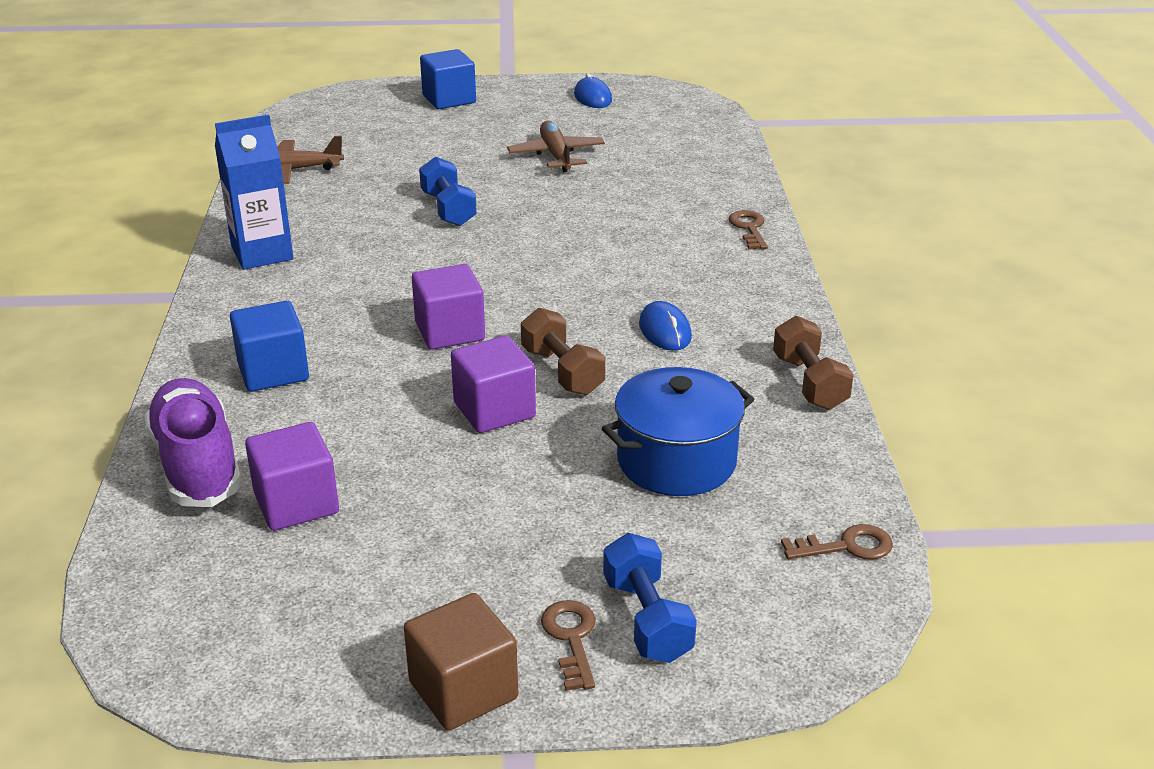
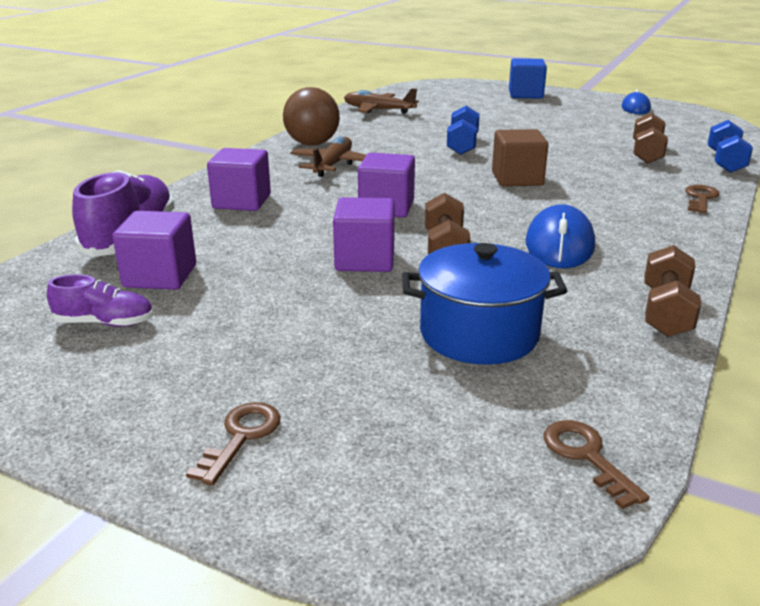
camera: 30 degrees right, 5 degrees down
blue carton [215,114,294,270] -> brown ball [283,87,340,146]
blue cube [230,301,309,392] -> purple cube [207,148,271,211]
brown cube [404,593,518,731] -> brown cube moved to [492,129,549,186]
brown plane [507,121,605,172] -> brown plane moved to [290,136,366,177]
blue dumbbell [603,533,697,663] -> blue dumbbell moved to [708,120,753,173]
blue mouse [639,301,692,351] -> blue mouse [526,204,595,268], size x1.54
brown key [781,524,893,560] -> brown key turned 135 degrees counterclockwise [544,420,650,509]
none -> purple shoe [47,274,153,327]
none -> brown dumbbell [633,113,668,164]

